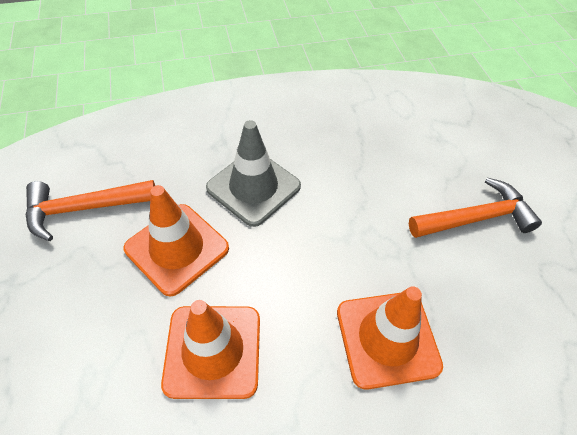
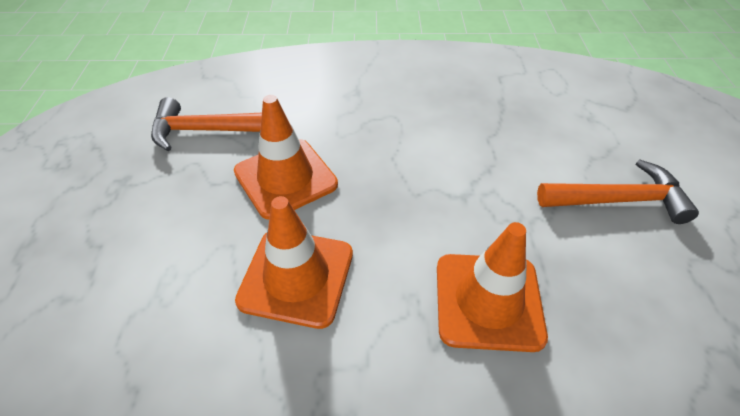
camera: 15 degrees right, 5 degrees down
grey traffic cone [206,120,301,227] -> none

